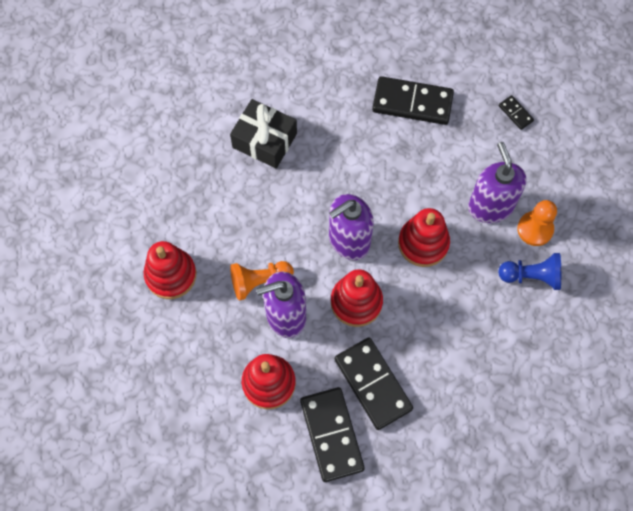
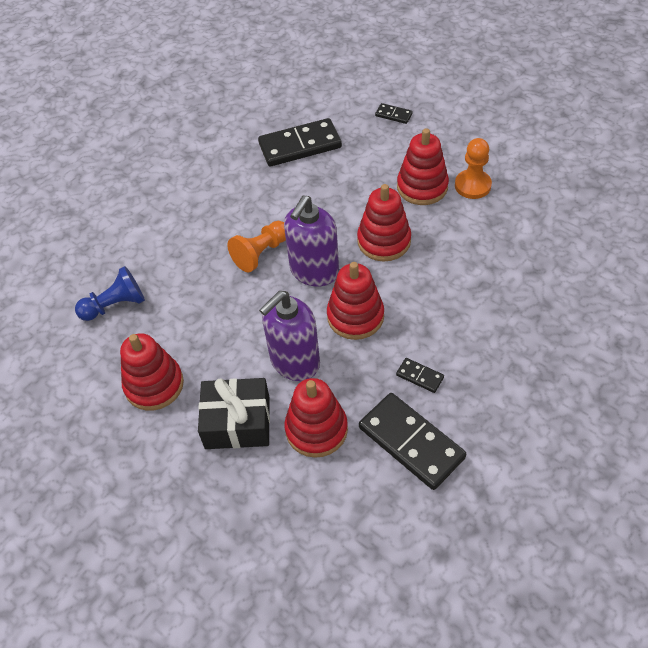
camera: 25 degrees left, 15 degrees down
black gift [230,99,297,168] -> black gift moved to [198,378,270,449]
orange pawn [230,261,294,301] -> orange pawn moved to [228,221,286,273]
black domino [335,337,413,430] -> black domino [396,358,444,393], size x0.45
purple soap dispenser [468,142,527,223] -> red stacking toy [397,128,449,205]
blue pawn [498,253,561,290] -> blue pawn moved to [75,266,145,321]

